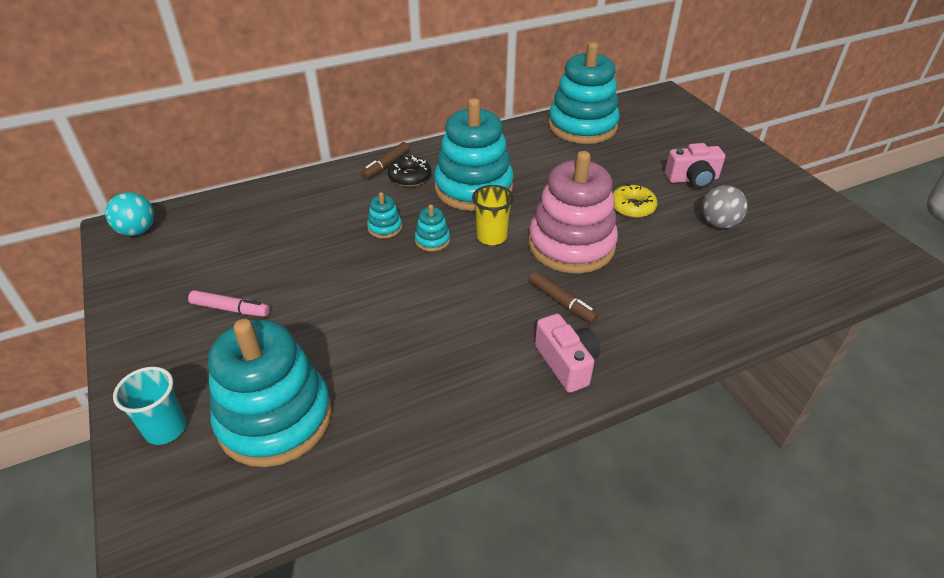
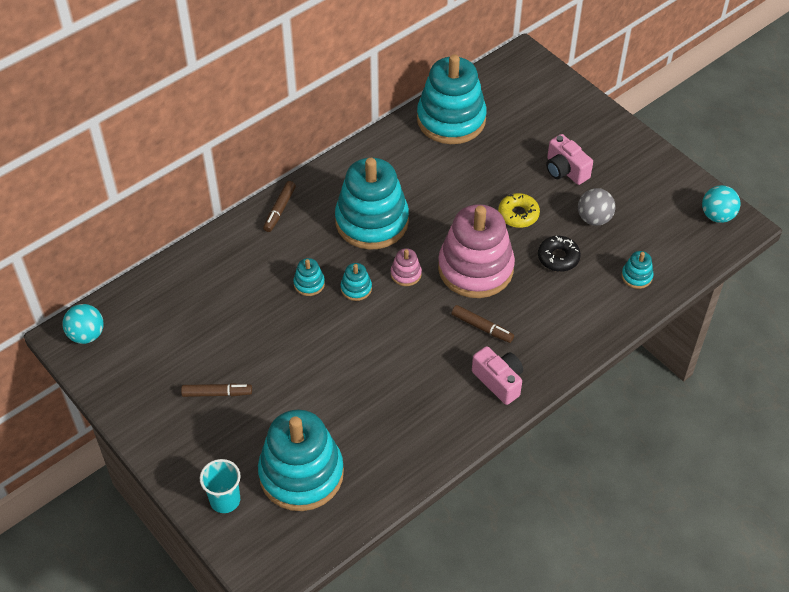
camera: 15 degrees left, 10 degrees up
pink marker [188,290,270,317] -> brown marker [181,383,252,397]
black donut [388,155,431,187] -> black donut moved to [538,236,581,272]
yellow cup [472,185,514,245] -> pink stacking toy [391,248,422,286]
pink camera [665,143,725,188] -> pink camera turned 75 degrees clockwise [546,134,593,185]
none -> turquoise stacking toy [621,251,654,289]
none -> turquoise ball [702,185,740,223]

